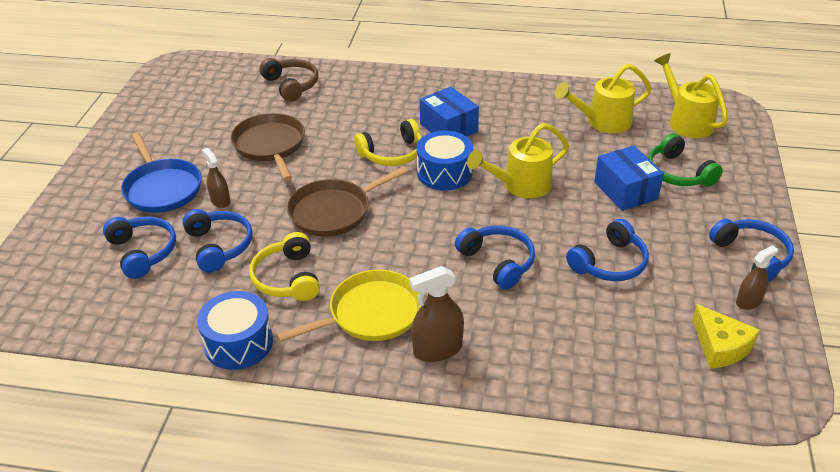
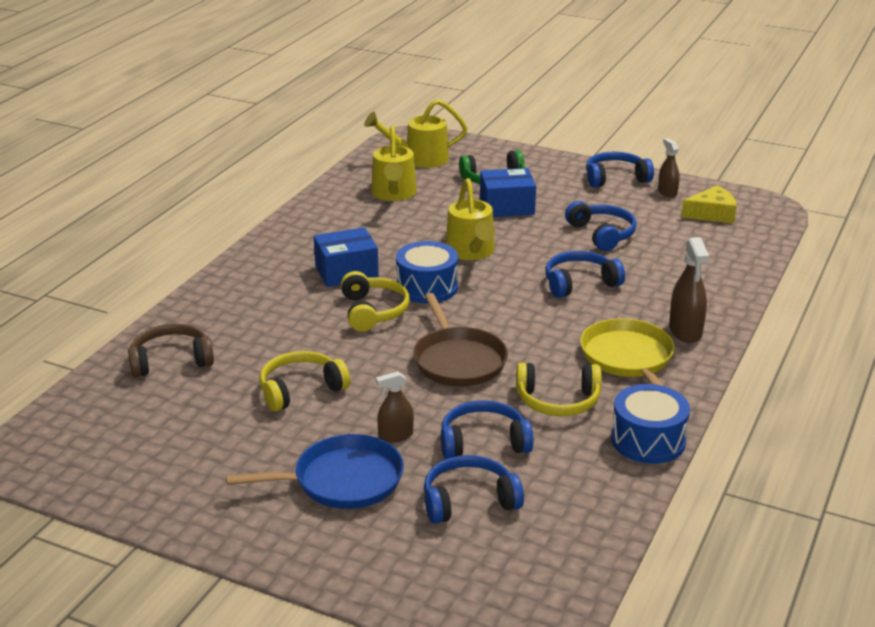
camera: 75 degrees left, 10 degrees down
brown pan [230,113,305,181] -> yellow headphones [260,351,350,412]

